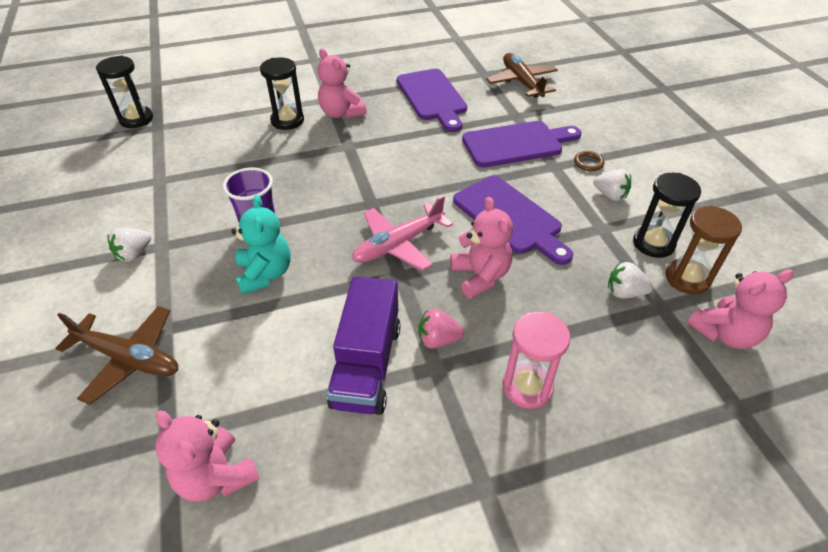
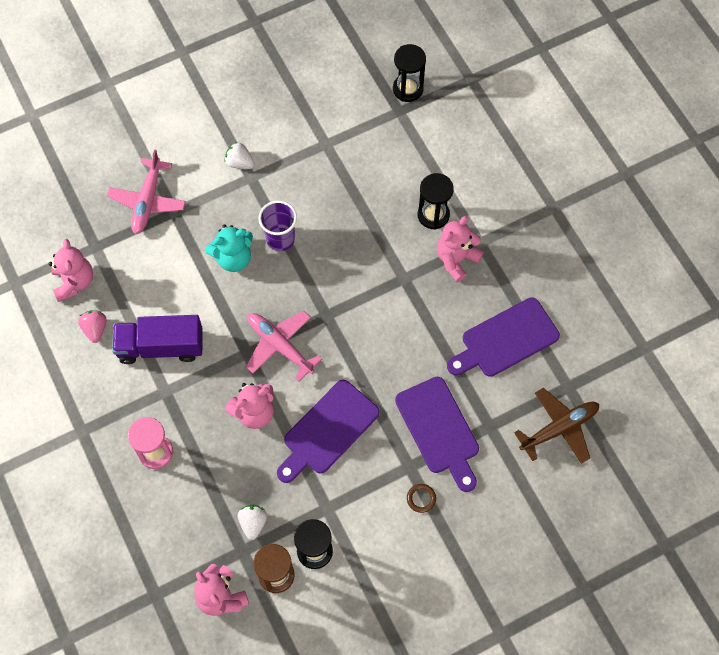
camera: 80 degrees right, 20 degrees up
brown plane [55,306,178,405] -> pink plane [107,149,186,234]
pink teddy bear [155,411,260,502] -> pink teddy bear turned 135 degrees clockwise [49,239,93,302]
pink strawberry [418,309,464,349] -> pink strawberry moved to [78,310,106,343]
white strawberry [593,169,631,201] -> none

